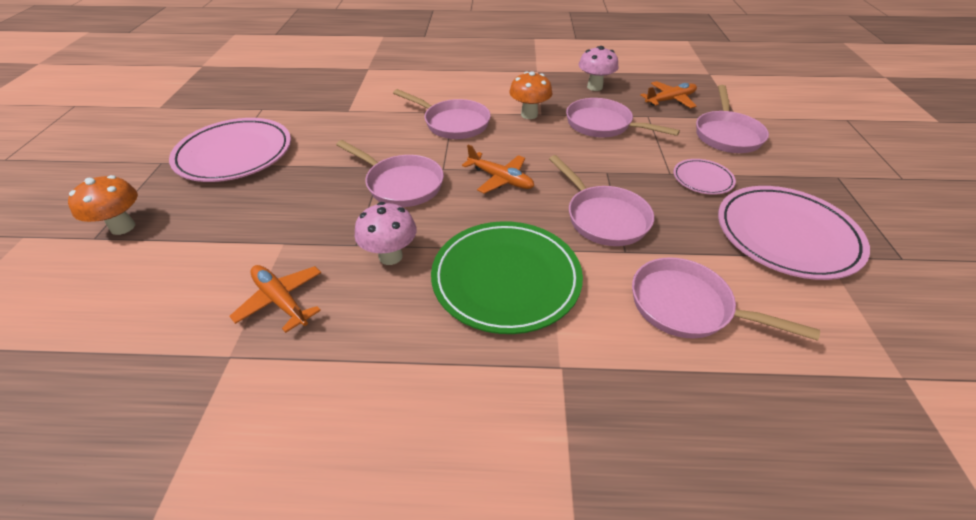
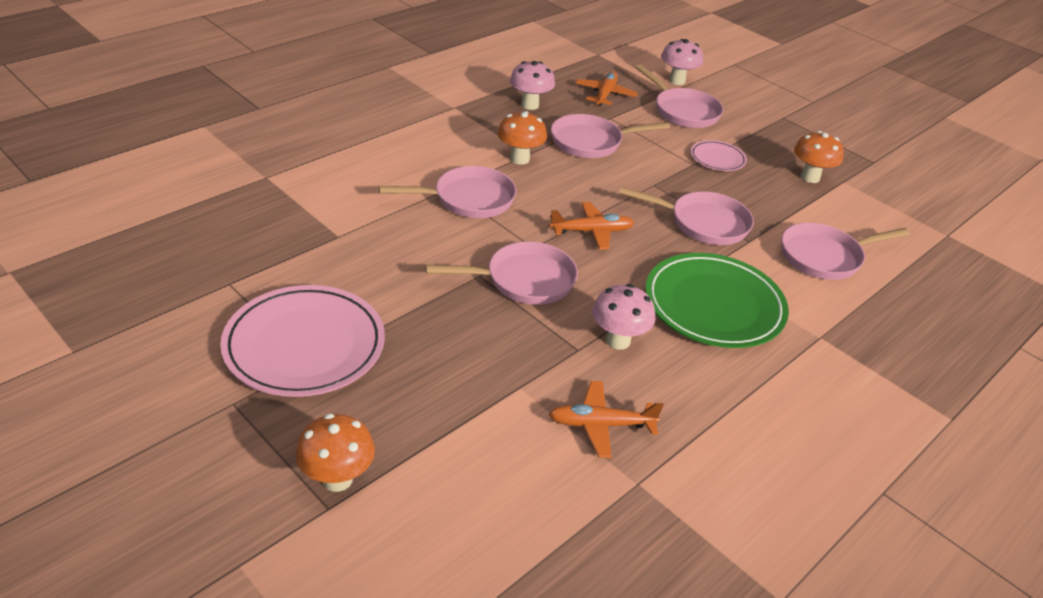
camera: 50 degrees left, 5 degrees down
pink plate [718,186,870,280] -> orange mushroom [794,131,844,183]
none -> pink mushroom [661,39,703,85]

